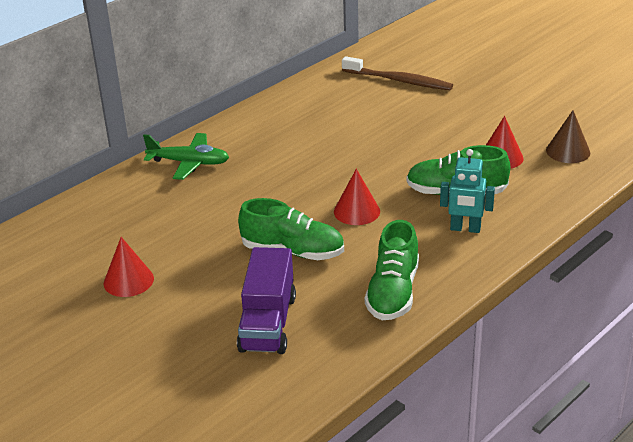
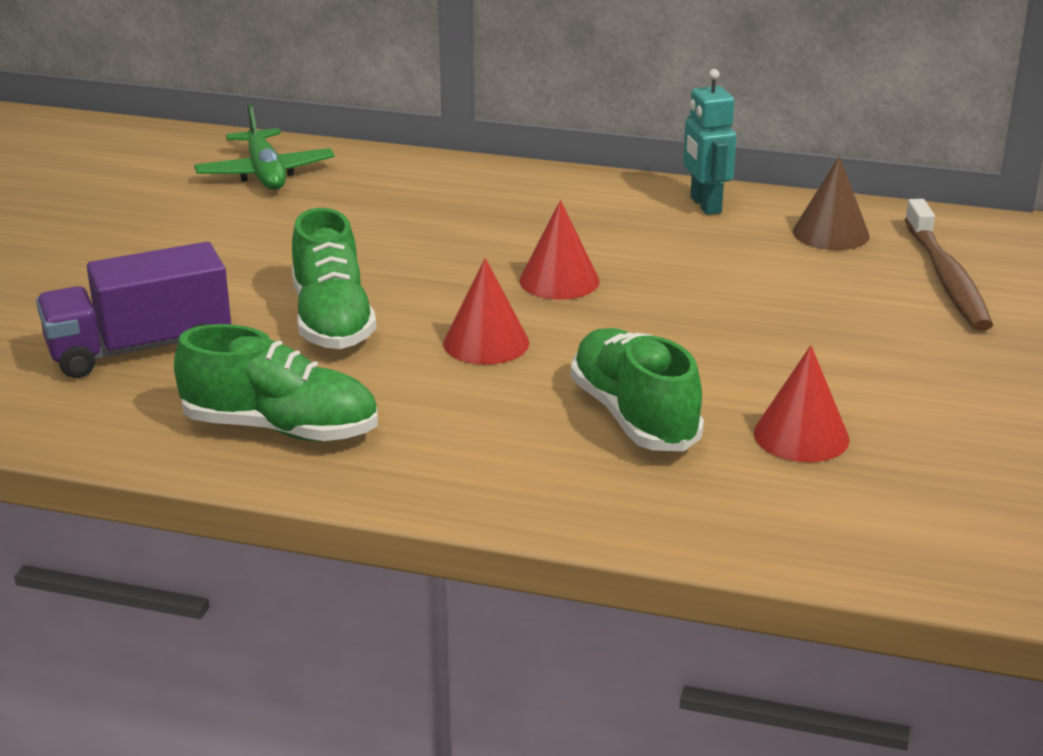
camera: 60 degrees right, 5 degrees down
red cone [103,237,154,297] -> red cone moved to [519,200,600,300]
green plane [143,133,229,180] -> green plane moved to [194,104,335,190]
green shoe [365,220,419,321] -> green shoe turned 150 degrees counterclockwise [174,324,378,441]
turquoise robot [440,149,495,233] -> turquoise robot moved to [683,69,737,215]
brown cone [546,110,590,163] -> brown cone moved to [793,156,870,250]

